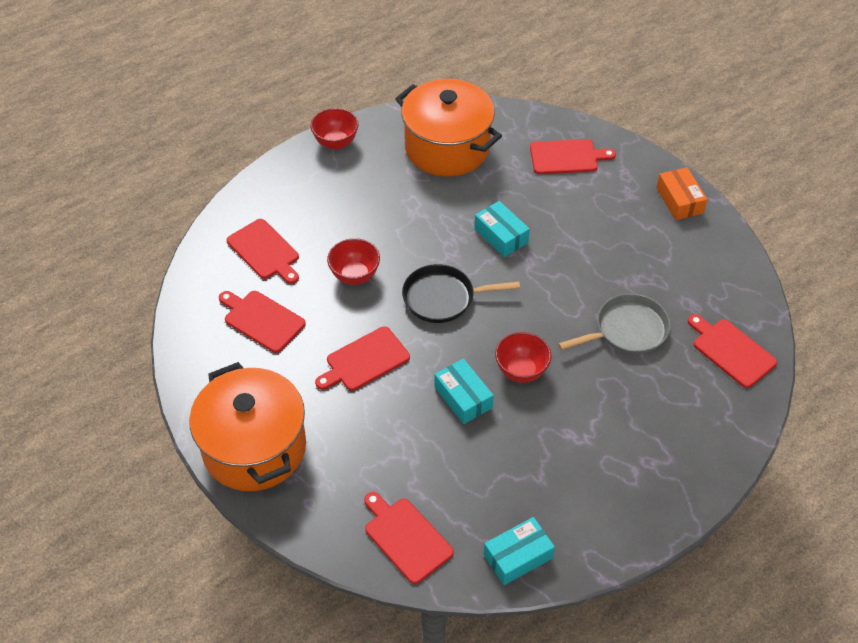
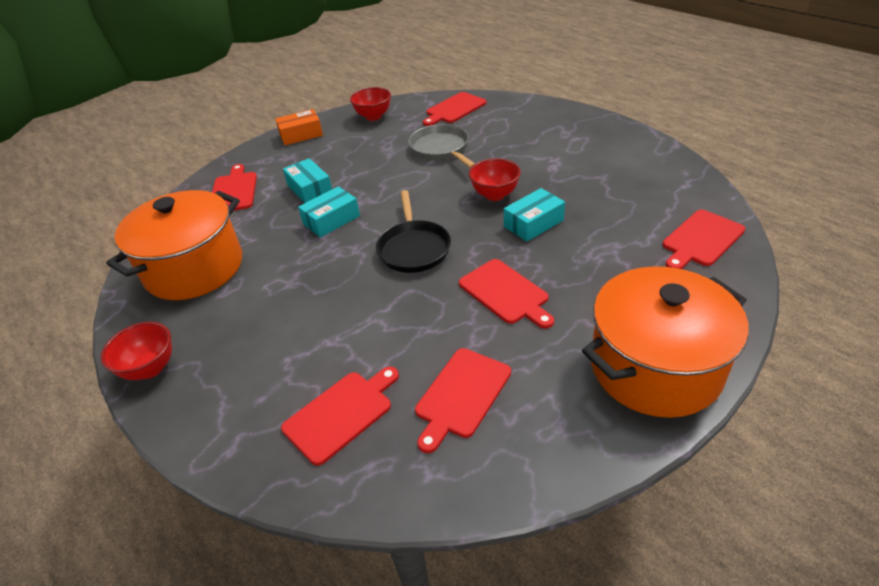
camera: 90 degrees left, 10 degrees down
red bowl [327,238,380,285] -> red bowl moved to [350,87,391,121]
turquoise box [484,517,555,585] -> turquoise box moved to [283,158,332,203]

